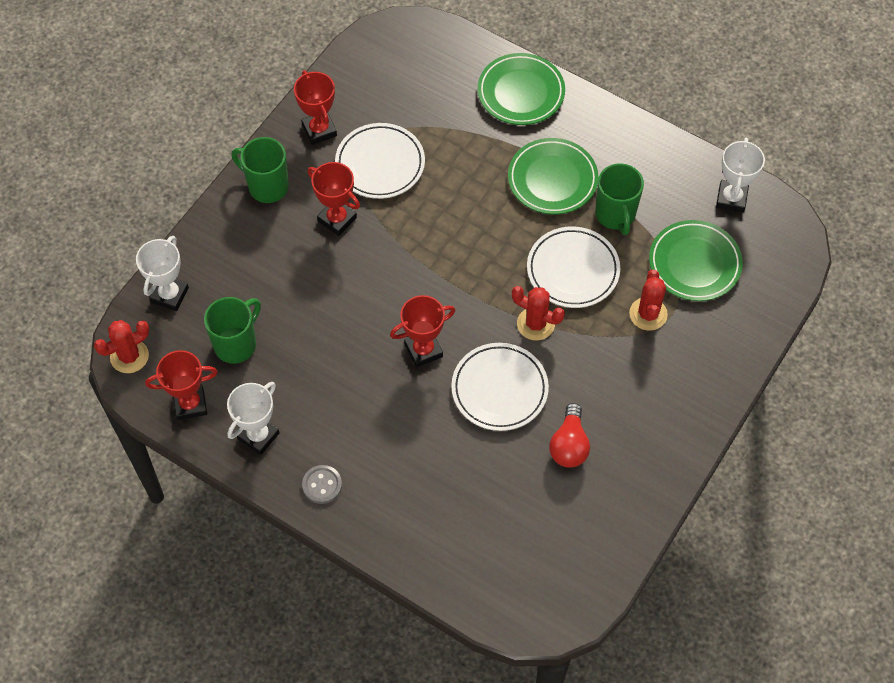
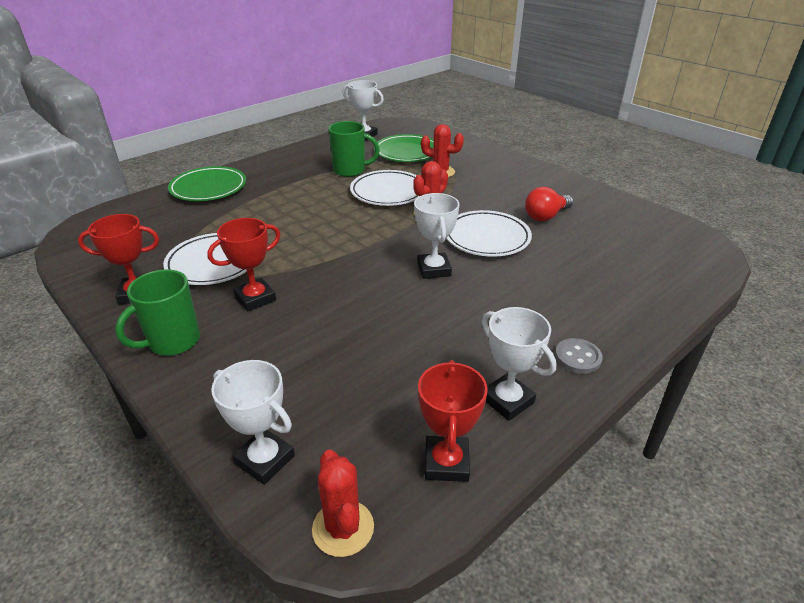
camera: 75 degrees left, 25 degrees down
green mug [204,297,261,364] -> none
red trophy [390,295,455,368] -> white trophy [414,193,460,279]
green plate [508,138,598,215] -> none
red light bulb [549,403,590,468] -> red light bulb turned 120 degrees clockwise [525,187,573,221]

